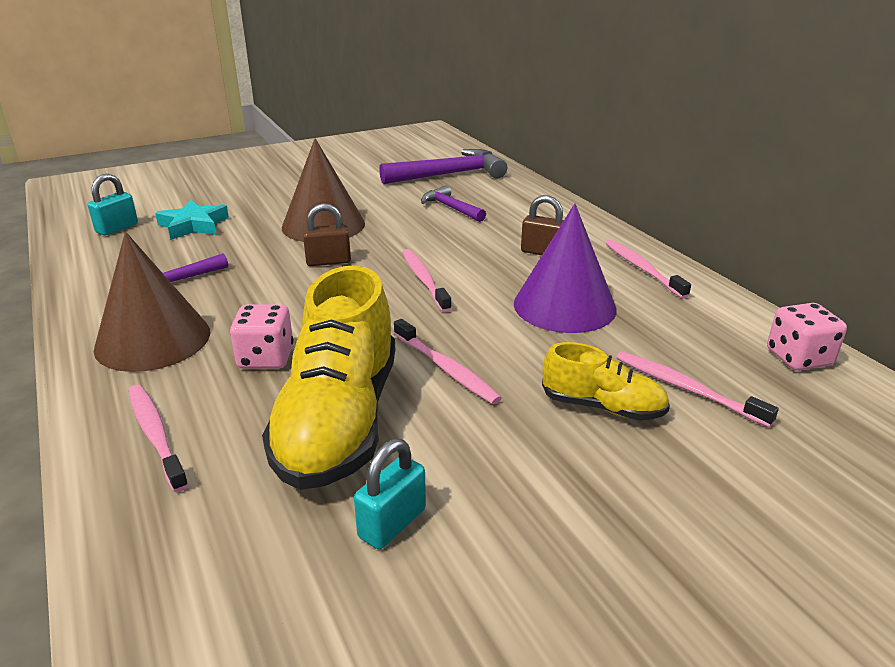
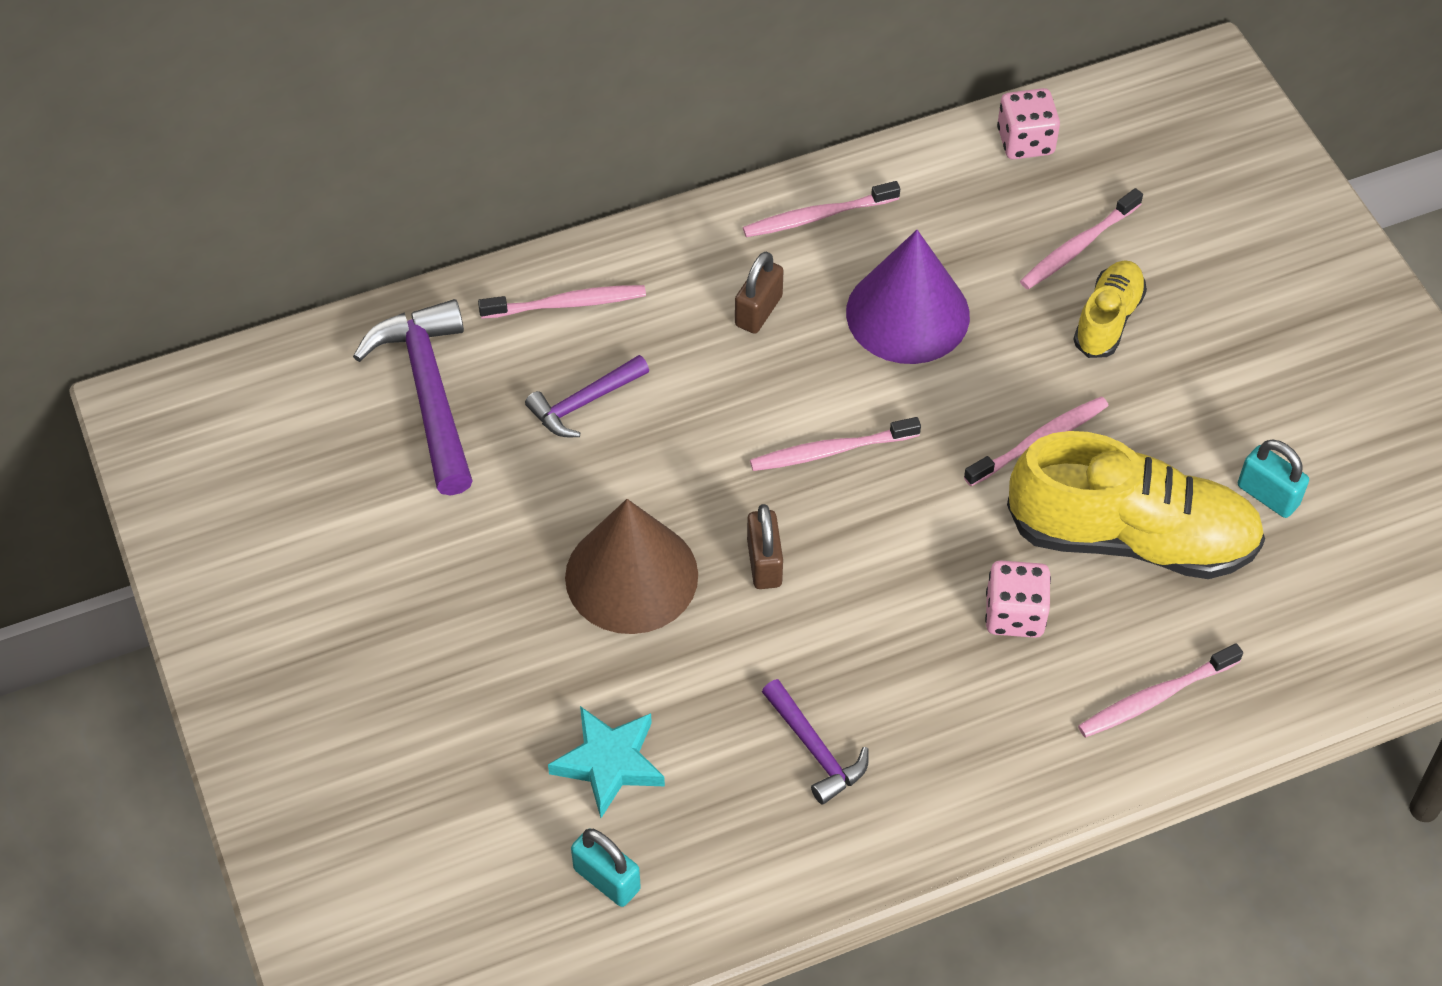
camera: 85 degrees left, 25 degrees up
brown cone [94,232,210,372] -> none
none -> pink toothbrush [478,285,646,319]

